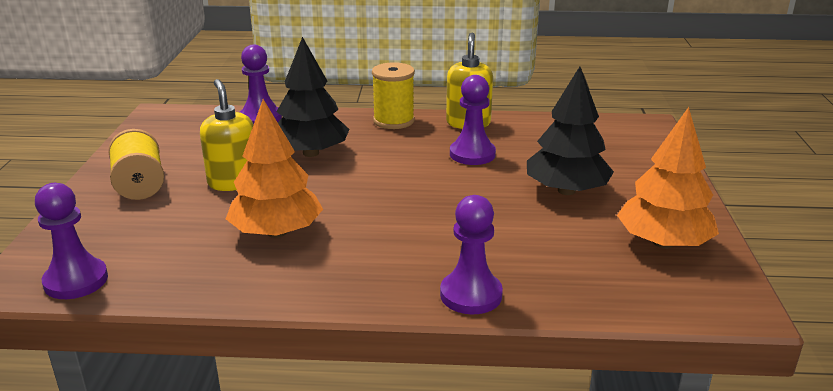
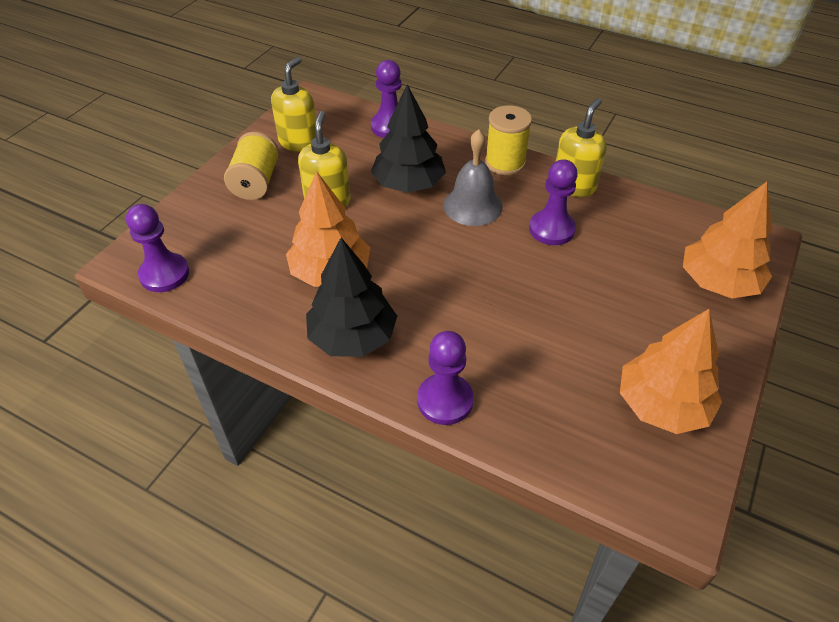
camera: 25 degrees right, 20 degrees up
black tree [527,66,614,195] -> black tree moved to [306,238,397,357]
none -> yellow soap dispenser [271,57,316,152]
none -> grey bell [443,129,503,226]
none -> orange tree [683,182,772,298]

